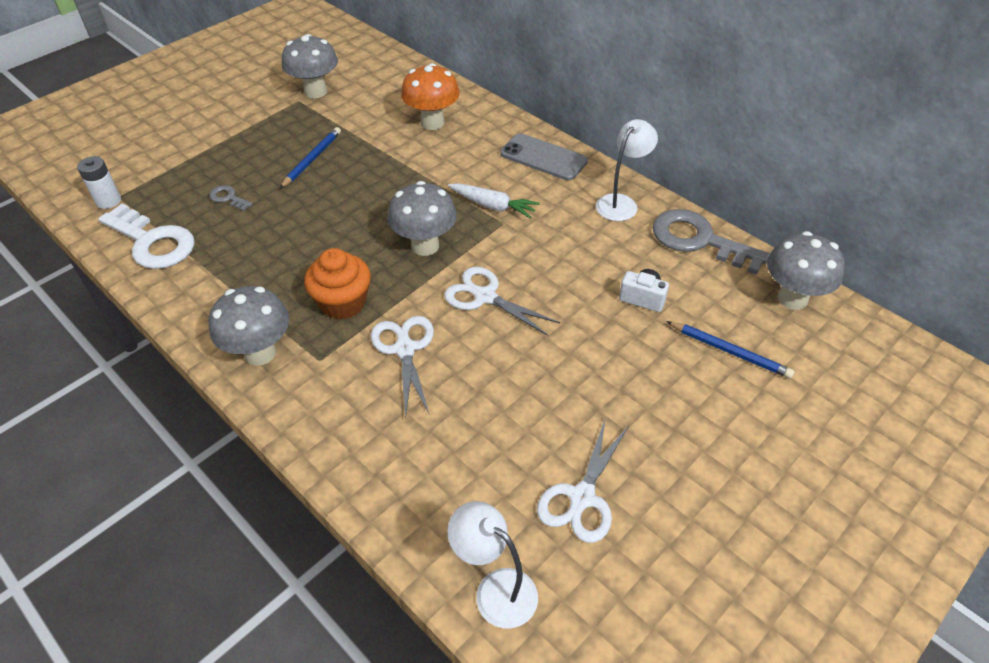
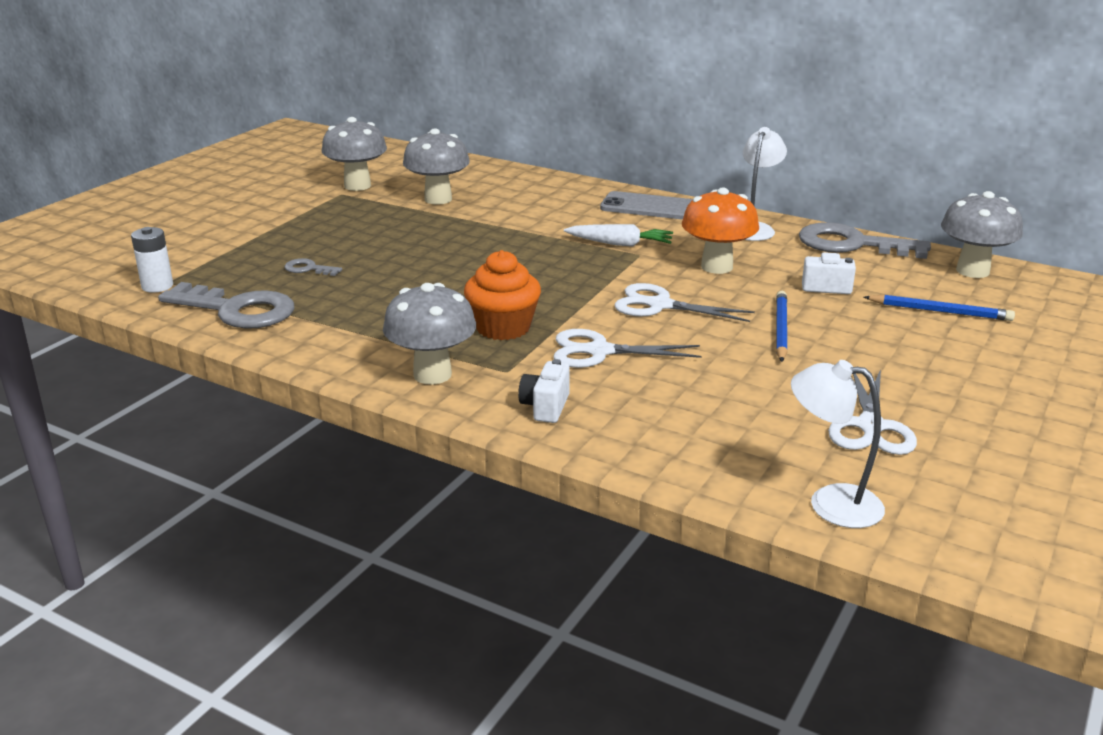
camera: 15 degrees left, 20 degrees down
white key [98,203,195,269] -> grey key [158,282,294,329]
blue pencil [280,127,341,189] -> blue pencil moved to [776,291,788,362]
white scissors [371,316,434,419] -> white scissors turned 60 degrees counterclockwise [553,329,701,368]
grey mushroom [388,181,457,256] -> grey mushroom moved to [403,129,470,205]
orange mushroom [401,63,460,130] -> orange mushroom moved to [682,188,759,274]
none -> white camera [518,359,570,423]

